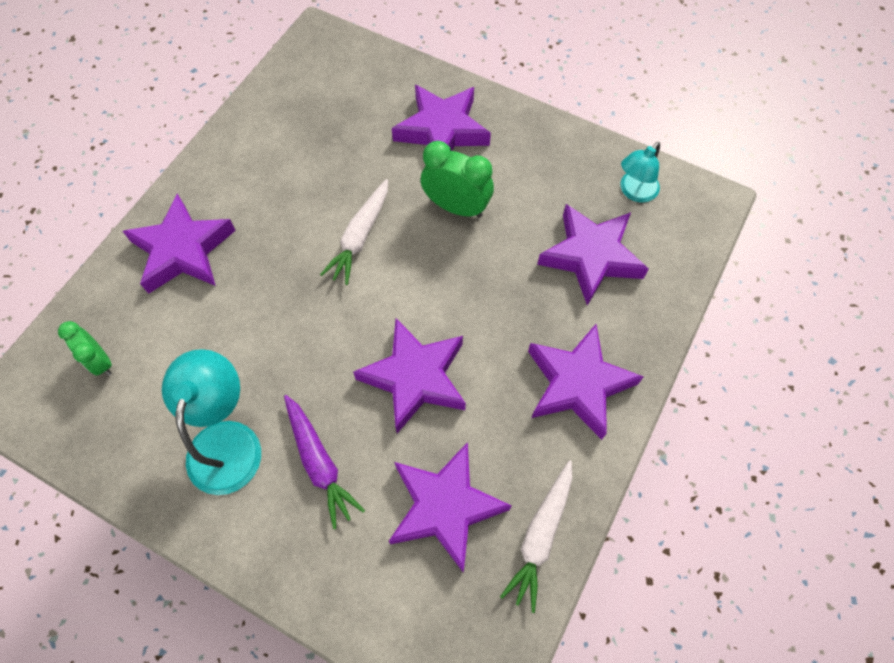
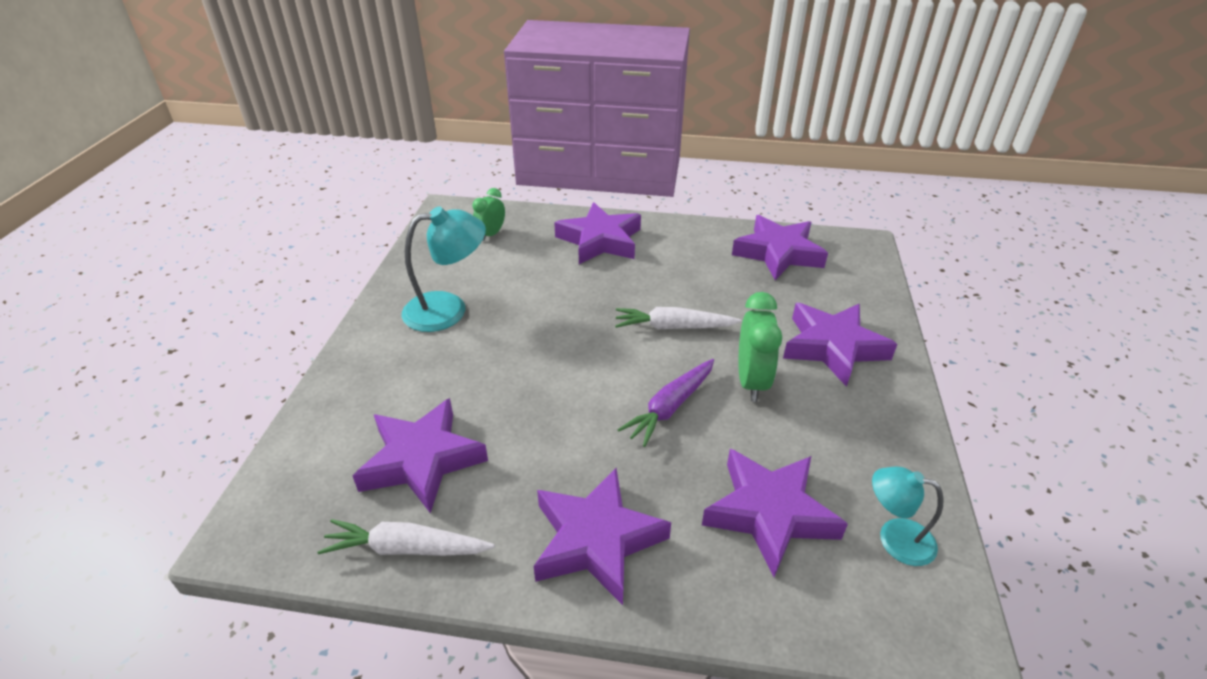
camera: 70 degrees right, 25 degrees down
purple carrot [284,395,365,529] -> purple carrot moved to [617,359,714,447]
purple star [353,318,466,433] -> purple star moved to [732,215,828,280]

